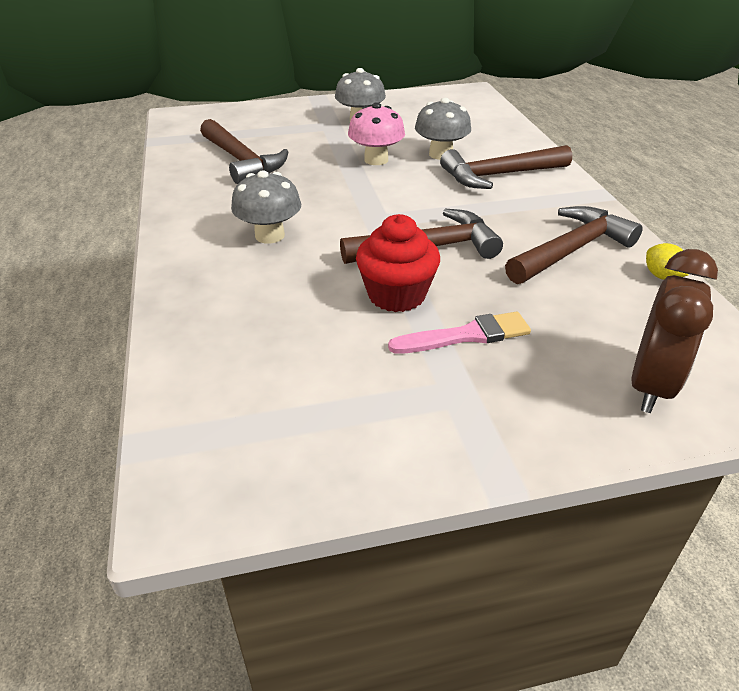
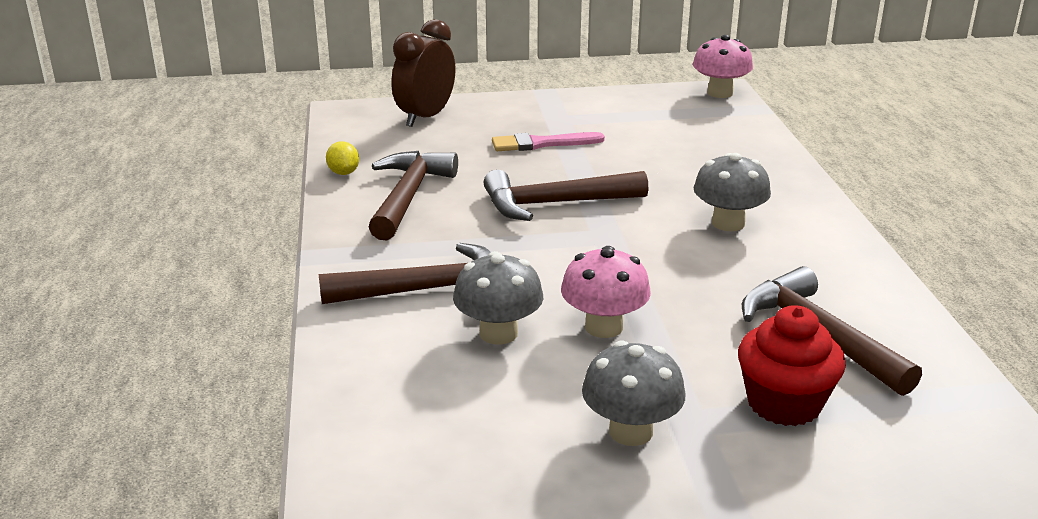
camera: 175 degrees left, 10 degrees down
red cupcake [356,214,440,312] -> red cupcake moved to [738,305,846,426]
brown hammer [505,206,643,284] -> brown hammer turned 135 degrees clockwise [369,151,458,240]
none -> pink mushroom [693,35,753,98]

